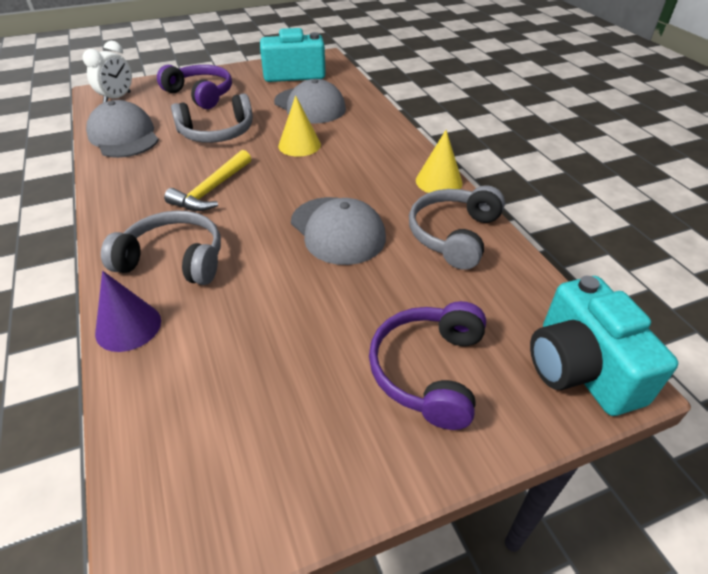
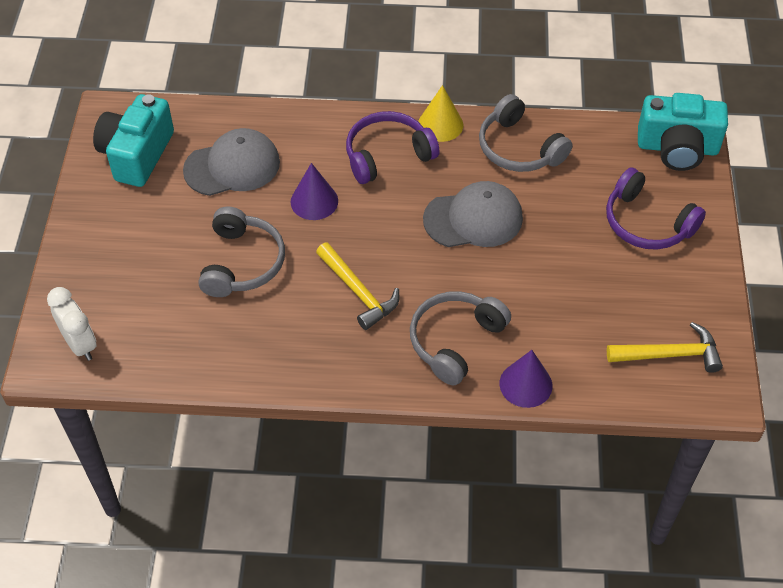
camera: 65 degrees left, 10 degrees up
grey cap [86,100,159,158] -> none
purple headphones [157,65,232,109] -> purple headphones moved to [346,111,439,184]
yellow cone [278,95,321,157] -> purple cone [291,163,338,220]
none -> yellow hammer [607,322,723,373]

